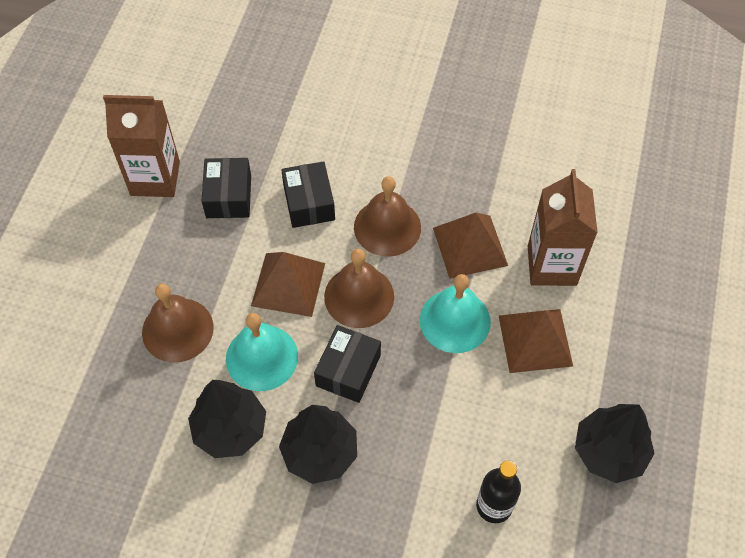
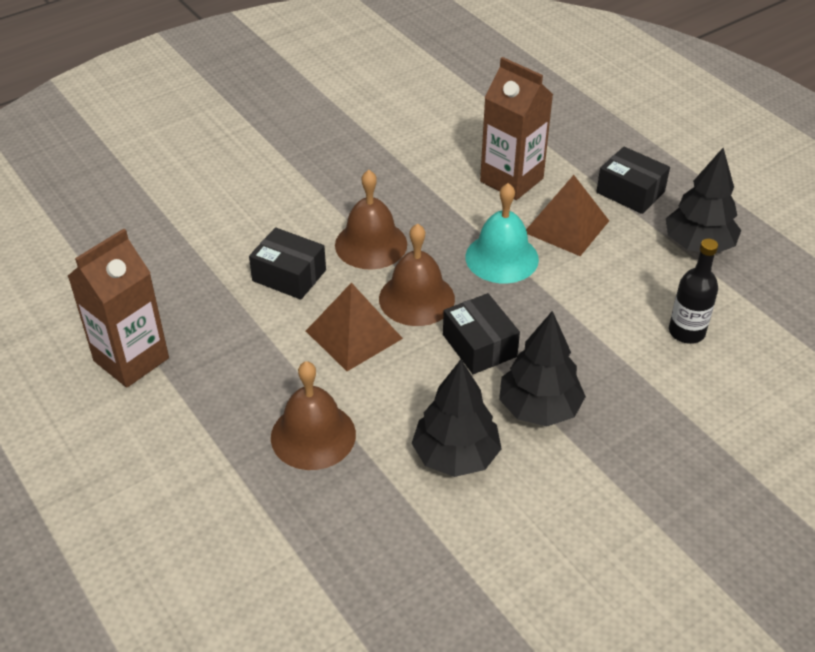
camera: 50 degrees left, 15 degrees down
black box [201,158,251,218] -> black box moved to [596,147,670,214]
turquoise bell [226,313,298,391] -> none
brown pyramid [433,213,508,279] -> none

